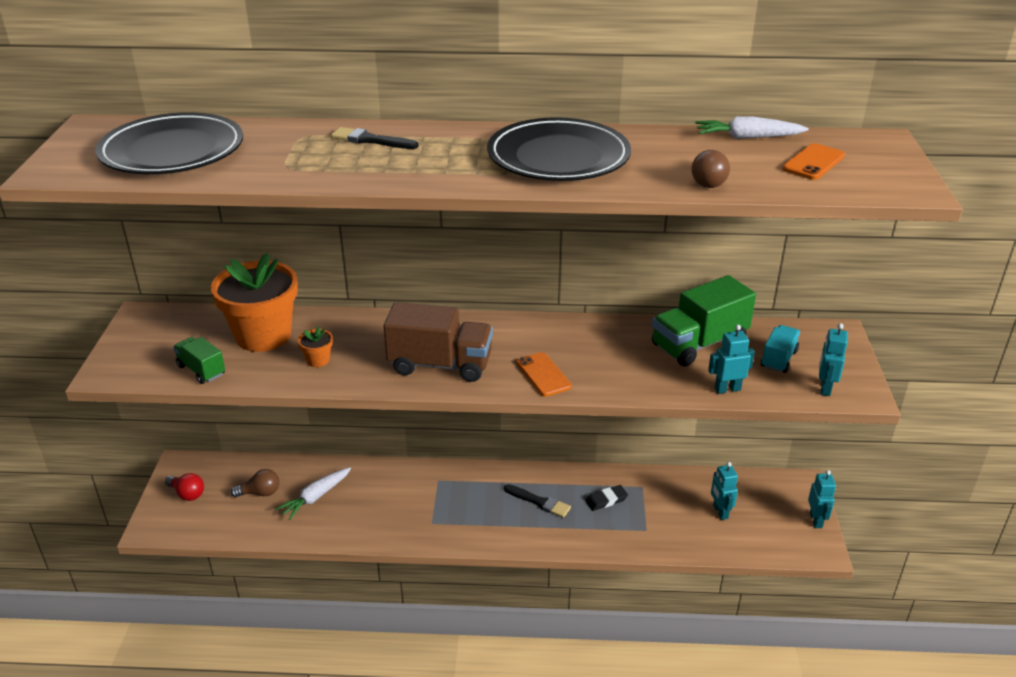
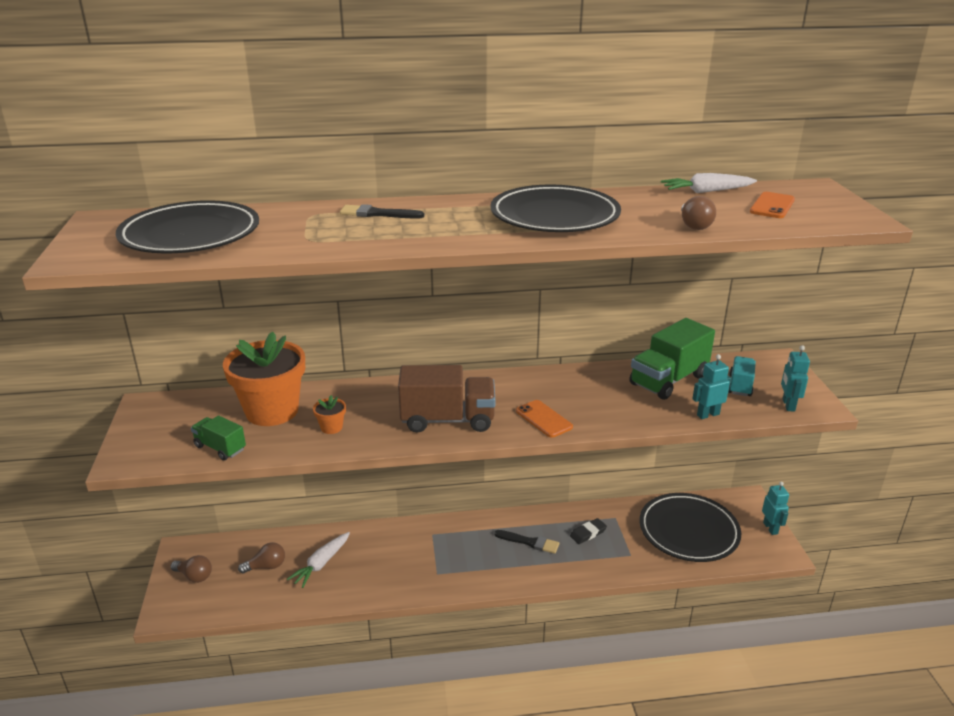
camera: 10 degrees left, 5 degrees down
red light bulb [165,473,204,501] -> brown light bulb [170,555,212,583]
turquoise robot [711,462,738,520] -> black plate [639,493,741,562]

